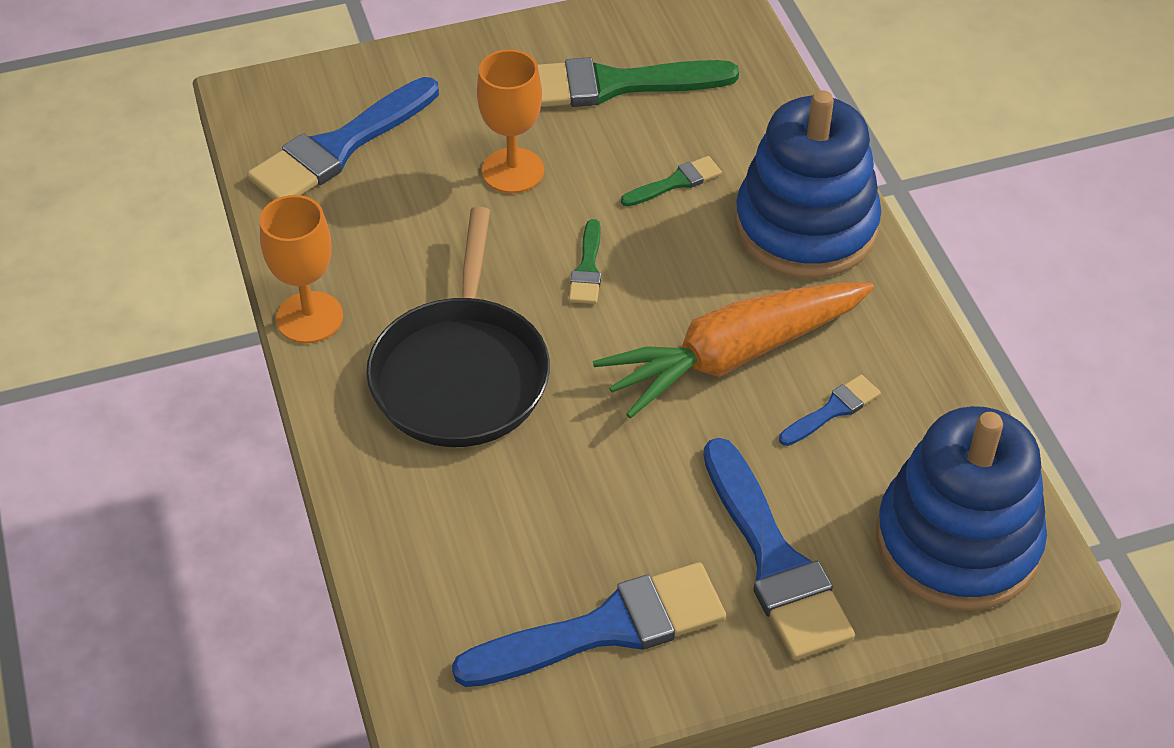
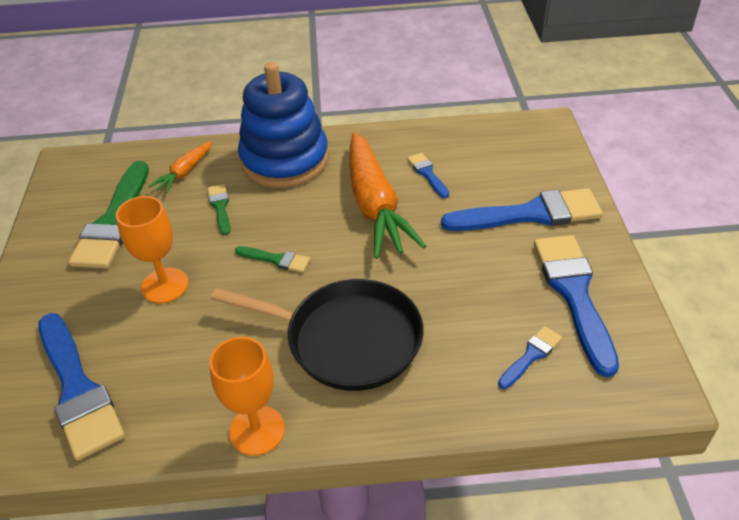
camera: 75 degrees left, 5 degrees down
blue stacking toy [876,406,1047,611] -> none
none -> orange carrot [149,141,212,194]
none -> blue brush [498,326,562,389]

